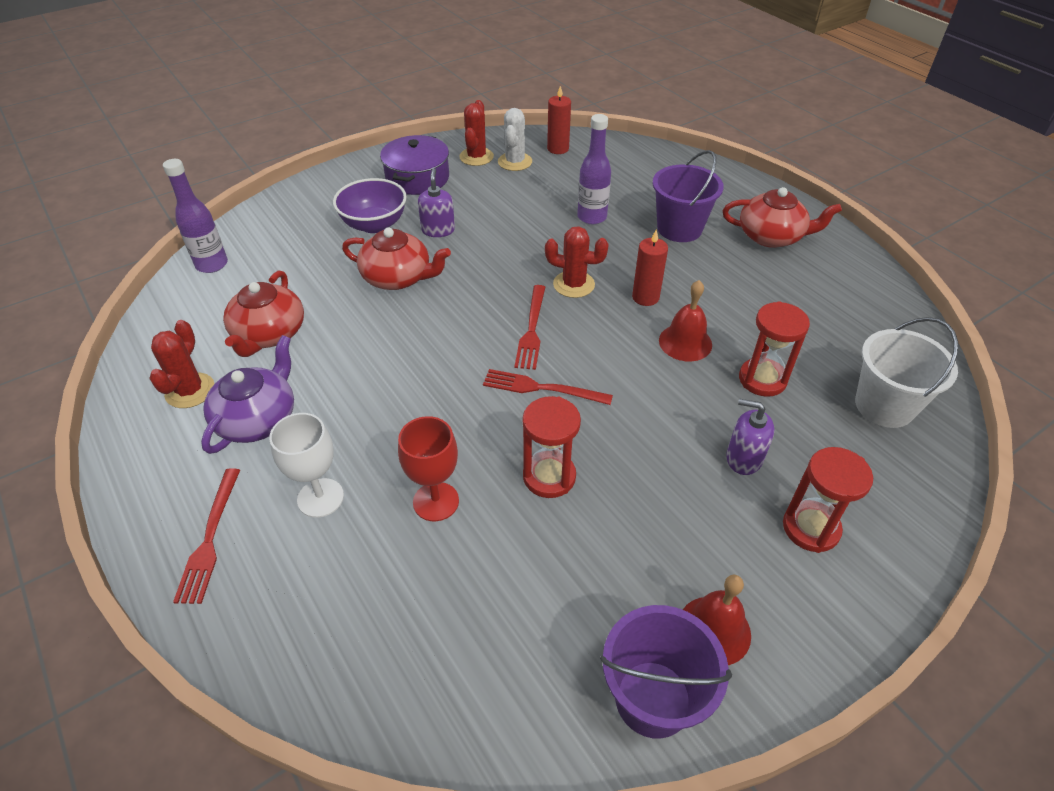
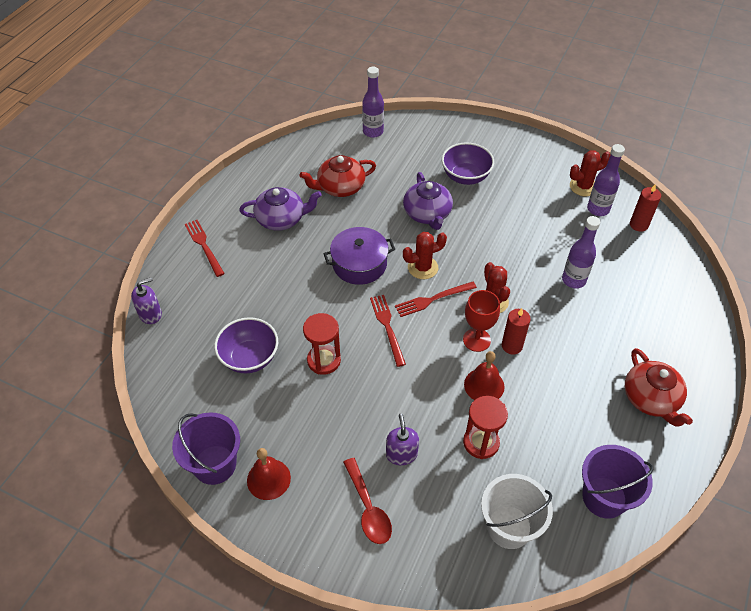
camera: 60 degrees right, 5 degrees up
red cactus [149,320,215,408] -> red cactus moved to [403,232,447,279]
red fork [173,468,240,604] -> red fork turned 90 degrees clockwise [185,220,225,277]
white goblet [269,413,344,518] -> none
red teapot [342,227,451,290] -> purple teapot [403,172,453,230]
purple pot [380,135,449,195] -> purple pot moved to [323,227,395,285]
red goblet [398,416,459,521] -> red goblet moved to [463,290,500,352]
purple soap dispenser [418,168,455,237] -> purple soap dispenser moved to [131,277,162,324]
white cactus [498,108,532,171] -> purple bottle [587,144,625,216]
purple bucket [653,150,724,242] -> purple bucket moved to [582,445,654,519]
red hourglass [783,447,873,553] -> red spoon [343,458,392,544]
none -> purple bowl [214,317,278,373]

